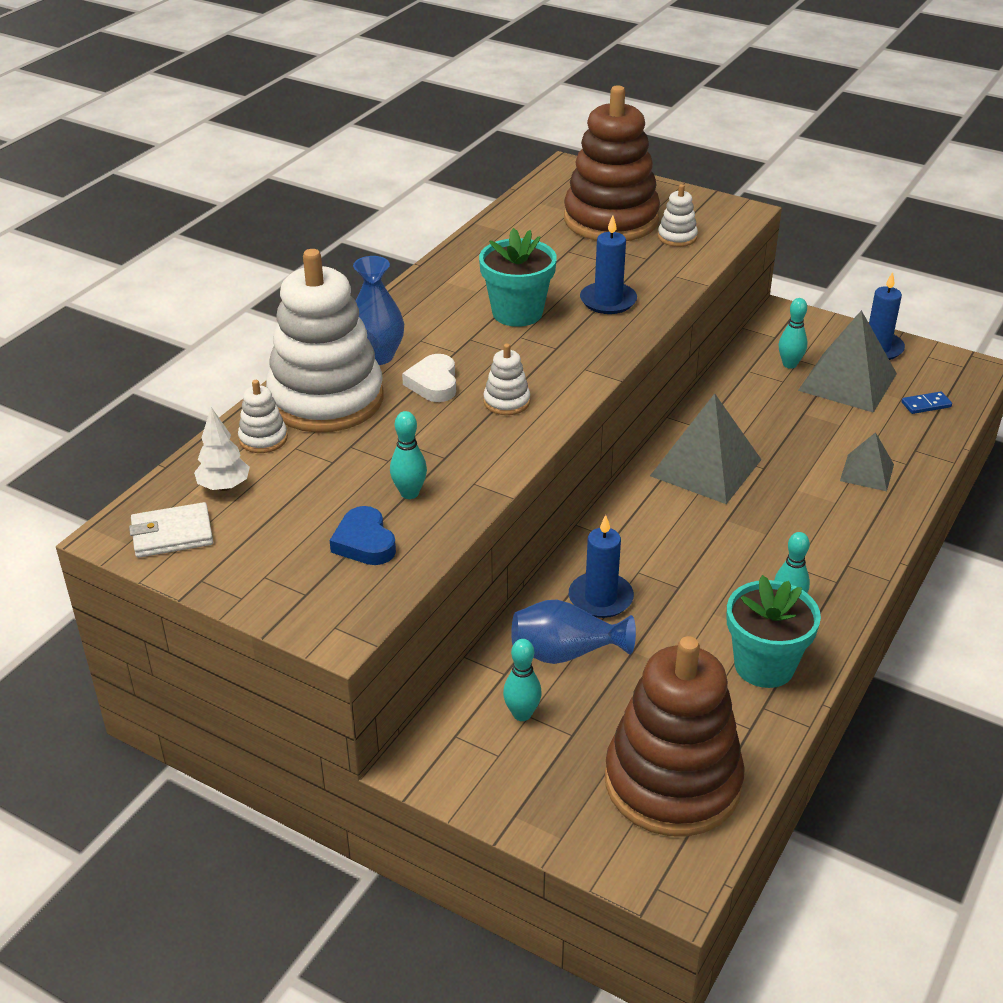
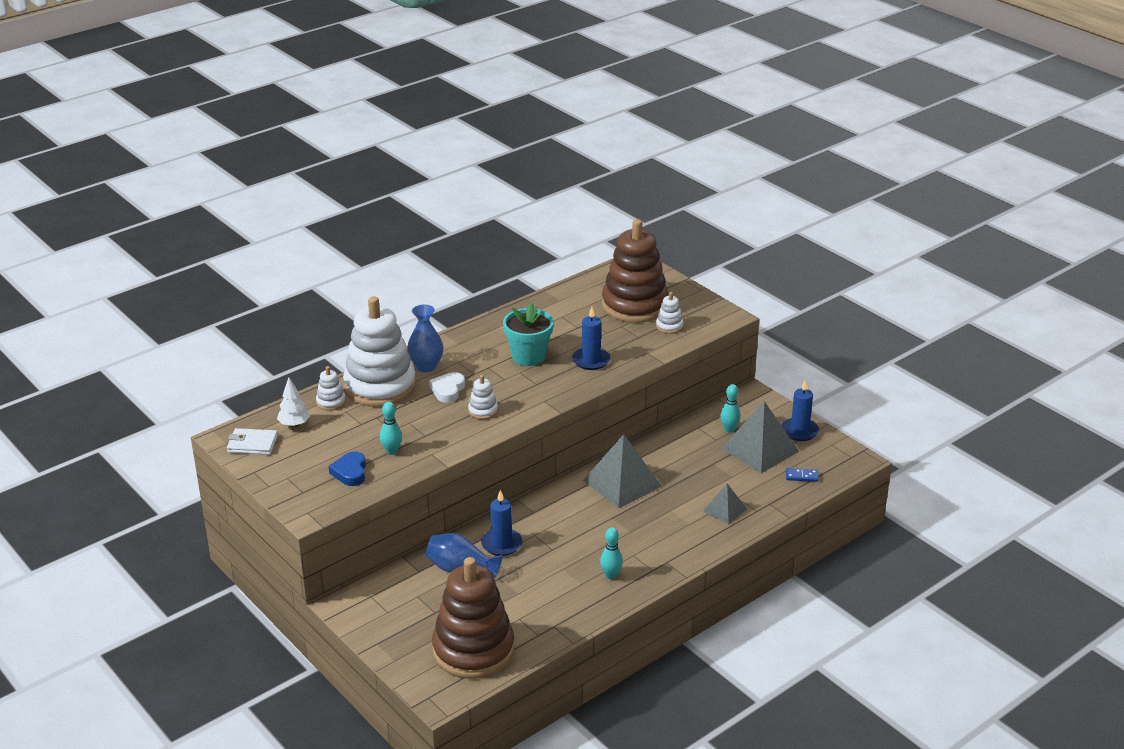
camera: 20 degrees right, 5 degrees down
turquoise bowling pin [503,639,542,721] -> none
turquoise flower pot [726,575,821,688] -> none

